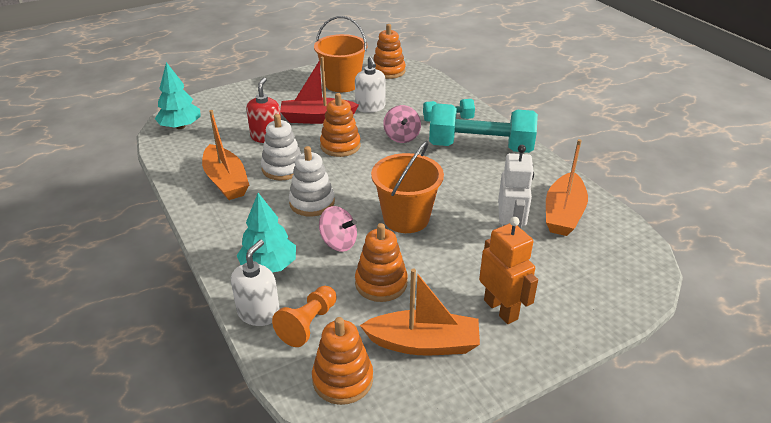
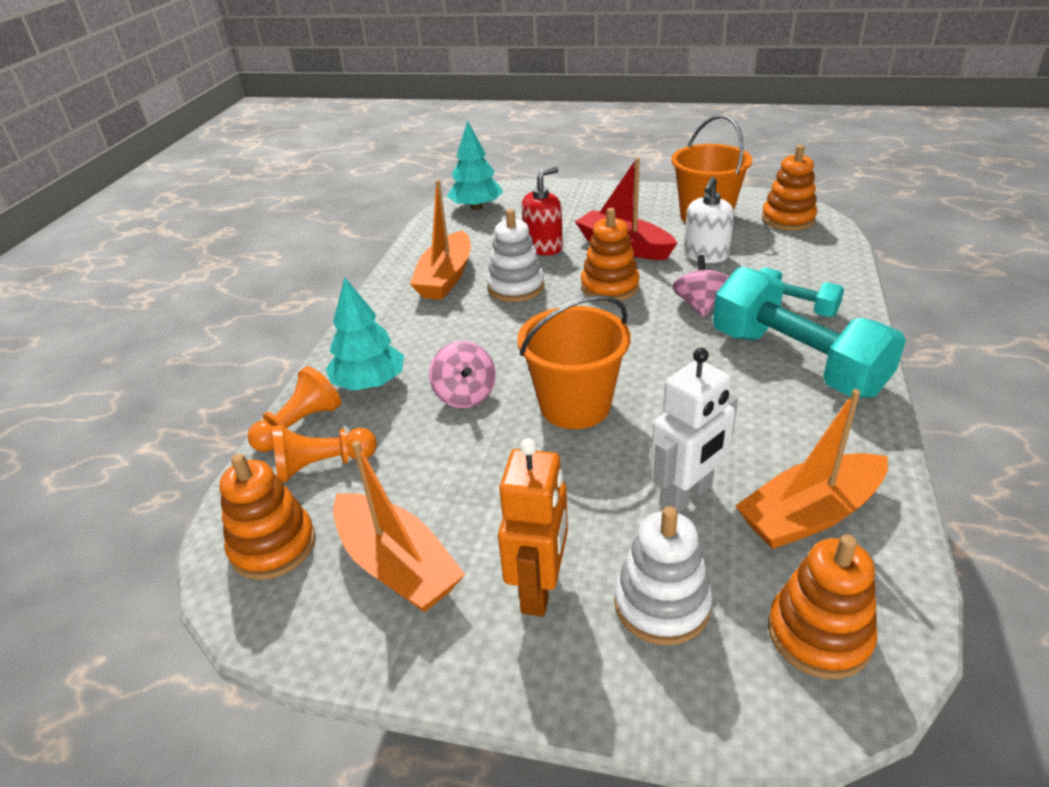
camera: 45 degrees right, 0 degrees up
white soap dispenser [231,240,280,326] -> orange pawn [247,366,341,452]
white stacking toy [289,146,335,217] -> white stacking toy moved to [614,506,712,645]
orange stacking toy [355,223,408,302] -> orange stacking toy moved to [768,534,877,679]
pink spinning top [383,105,421,143] -> pink spinning top turned 150 degrees clockwise [672,255,729,317]

